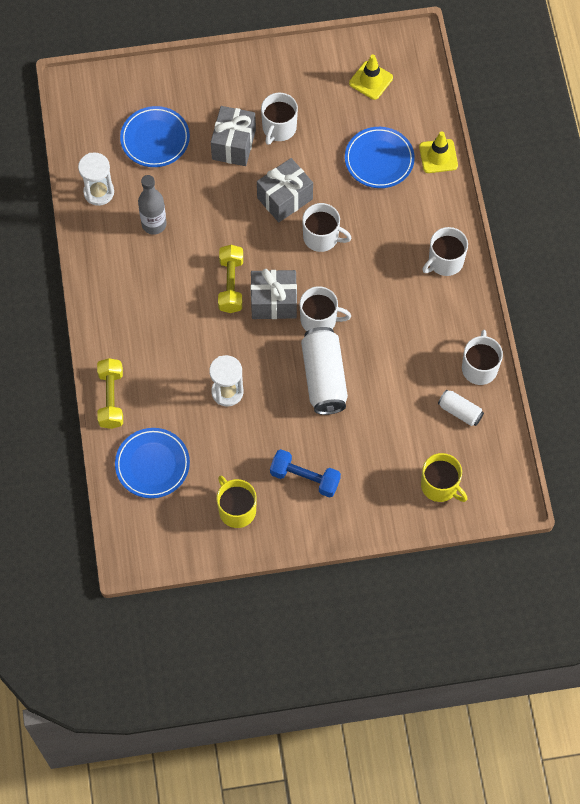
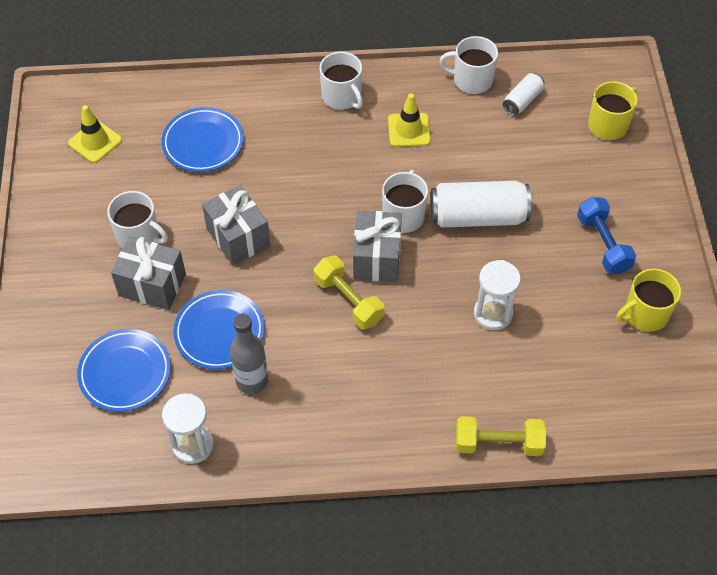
camera: 85 degrees left, 10 degrees down
blue plate [115,428,190,498] -> blue plate moved to [173,290,265,369]
yellow dumbbell [218,245,243,313] -> yellow dumbbell turned 45 degrees clockwise [314,255,385,330]
blue dumbbell [270,449,341,498] -> blue dumbbell turned 45 degrees counterclockwise [577,197,636,274]
white mug [302,203,351,252] -> none
yellow traffic cone [419,131,458,173] -> yellow traffic cone moved to [388,93,431,147]

